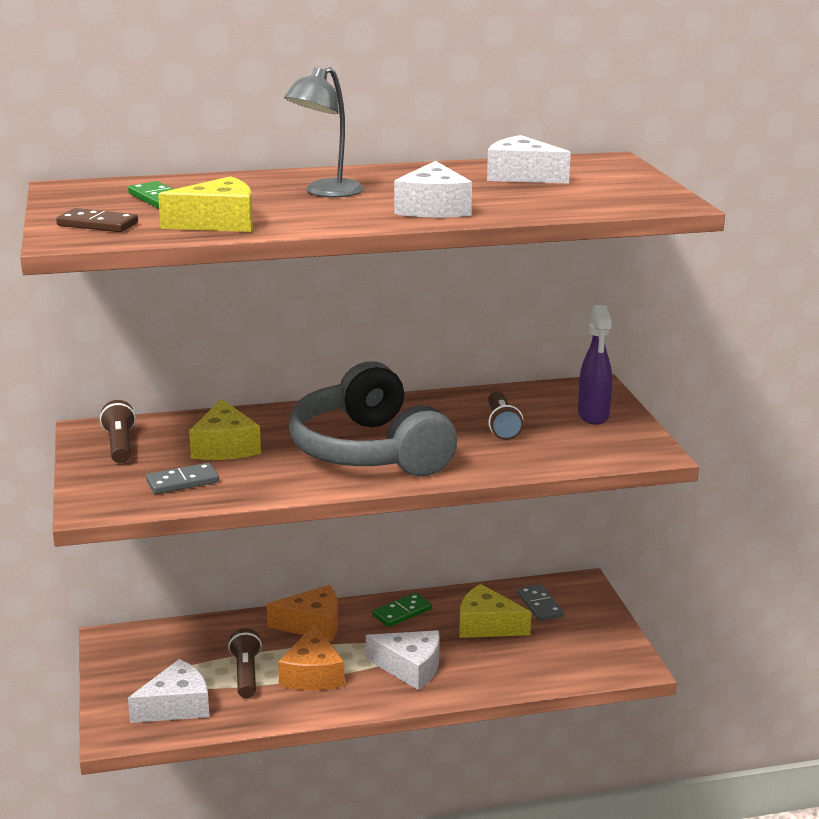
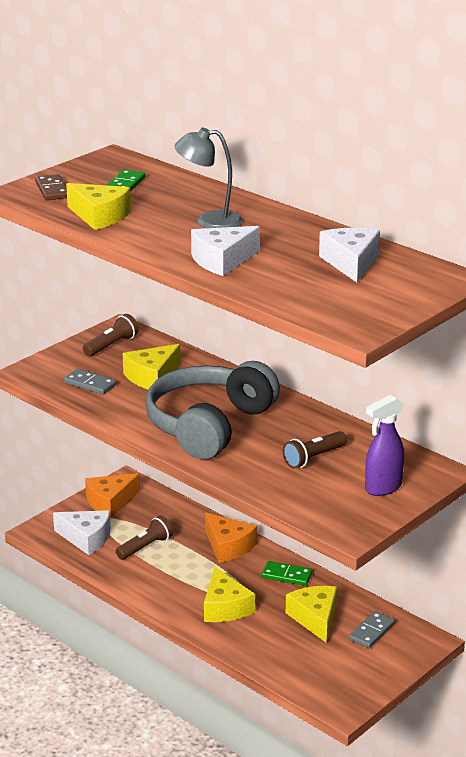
camera: 55 degrees right, 5 degrees up
orange cheese [278,624,345,690] -> orange cheese moved to [85,473,140,518]
white cheese [366,630,440,690] -> yellow cheese [204,567,255,622]

